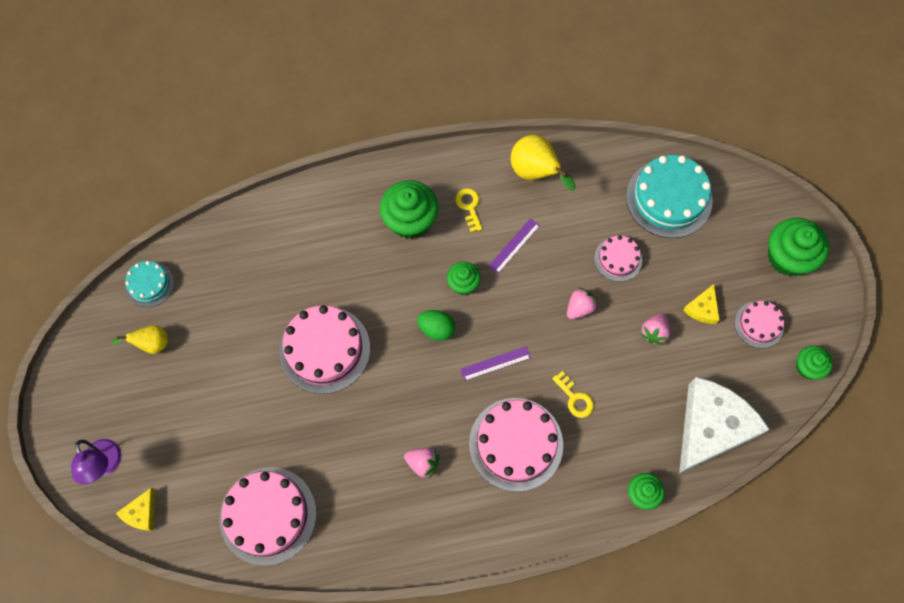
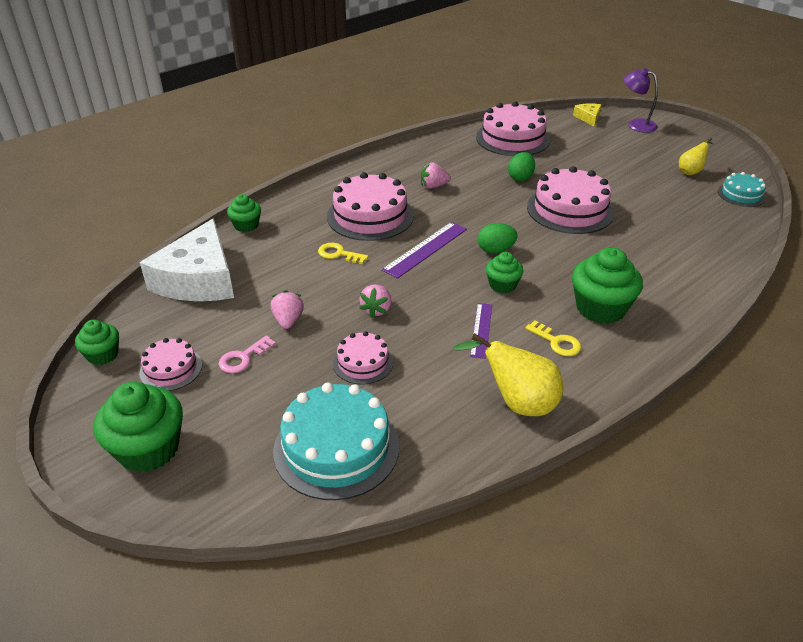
camera: 150 degrees right, 30 degrees down
purple ruler [460,346,531,381] -> purple ruler [382,222,467,279], size x1.54
yellow cheese [683,284,720,324] -> pink key [219,335,276,373]
none -> green egg [508,152,535,181]

